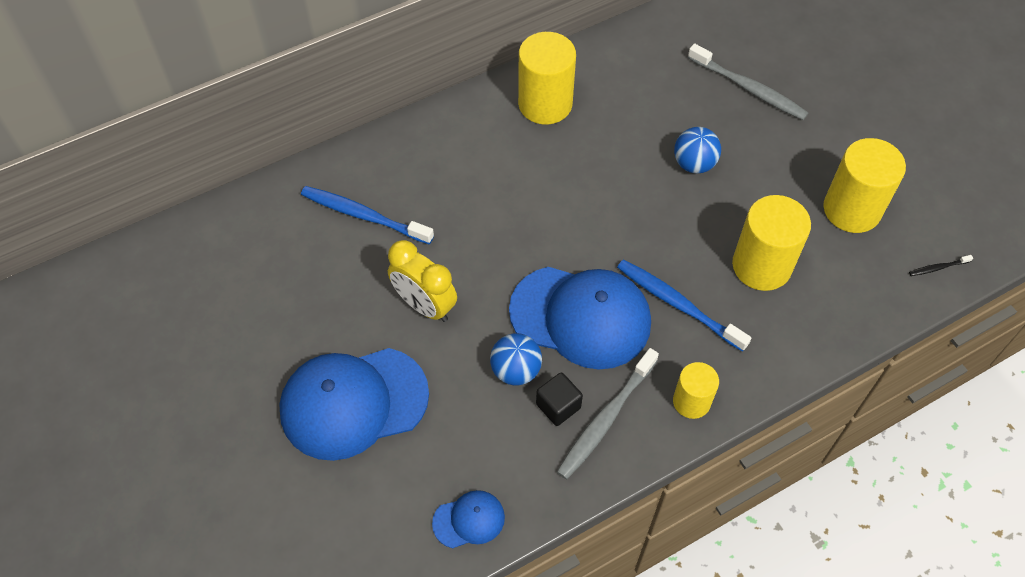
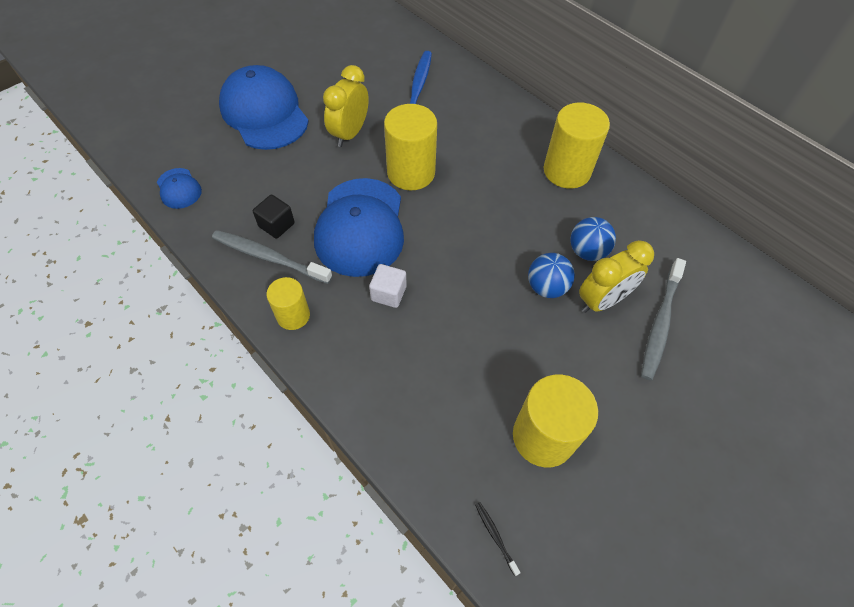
camera: 75 degrees right, 0 degrees up
blue ball [490,333,542,385] -> blue ball moved to [570,217,616,261]
blue toothbrush [617,259,751,352] -> white cube [369,264,407,308]
yellow cylinder [732,195,811,291] -> yellow cylinder moved to [384,104,437,190]
none -> yellow clock [579,240,654,313]

